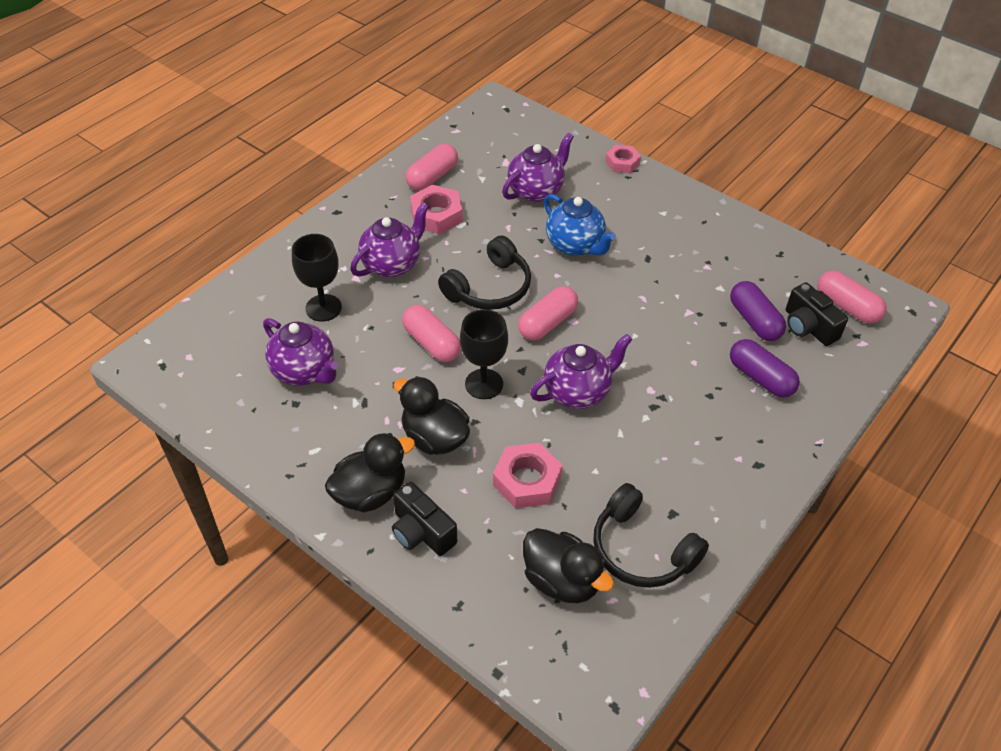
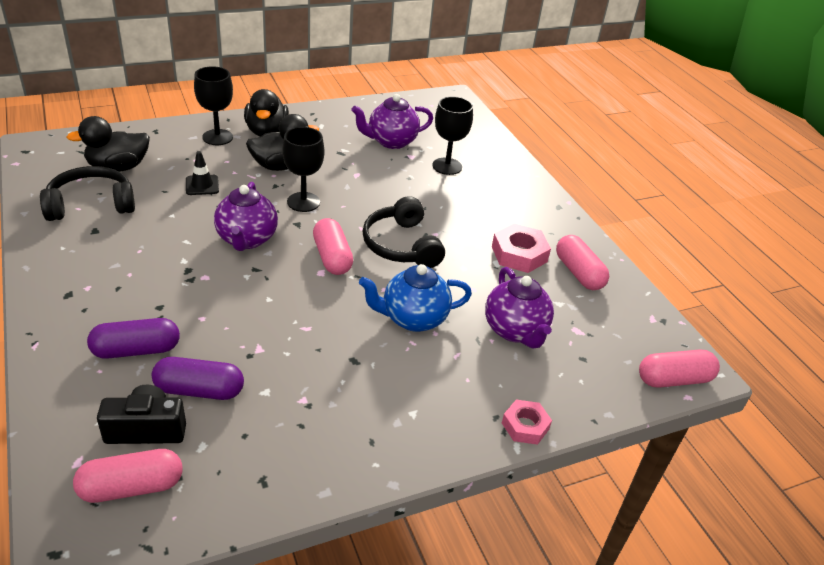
camera: 115 degrees right, 10 degrees down
purple teapot [350,202,429,277] -> none
black camera [392,482,457,556] -> black goblet [194,66,233,145]
pink capsule [402,305,461,362] -> pink capsule moved to [639,350,720,388]
pink nut [493,443,562,508] -> black traffic cone [186,151,219,195]

